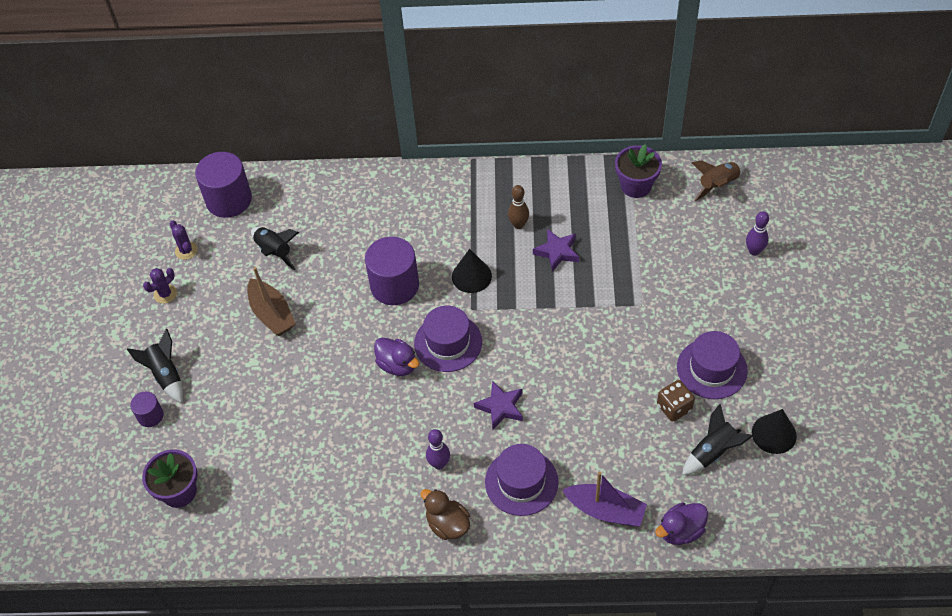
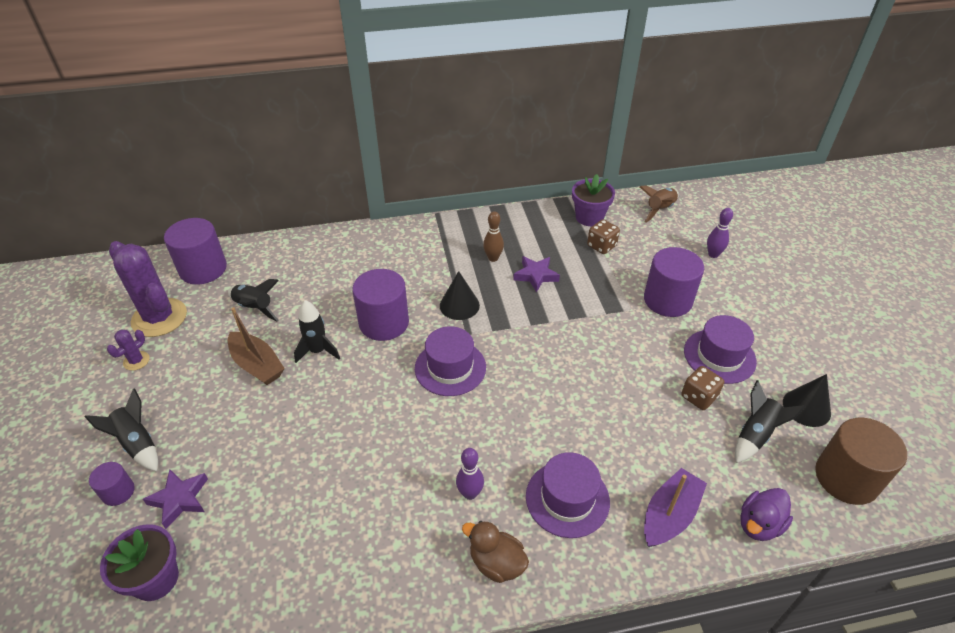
camera: 15 degrees left, 10 degrees down
purple cactus [170,221,198,260] -> purple cactus [109,241,187,337], size x2.25
purple duck [374,338,419,376] -> none
purple star [474,381,523,429] -> purple star moved to [143,469,208,529]
purple boat [563,472,647,526] -> purple boat turned 60 degrees counterclockwise [644,468,707,547]
none -> black rocket [294,300,340,363]
none -> brown dice [587,219,620,254]
none -> purple cylinder [644,247,704,317]
none -> brown cylinder [815,418,907,505]

